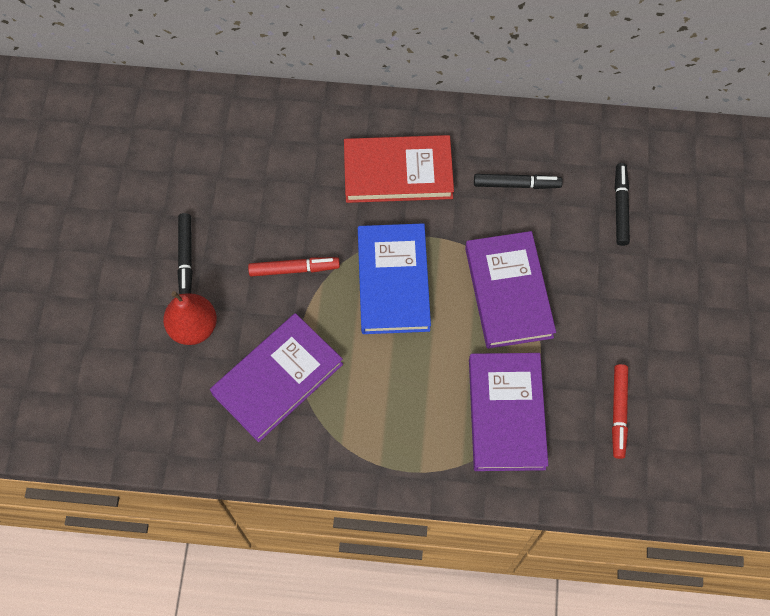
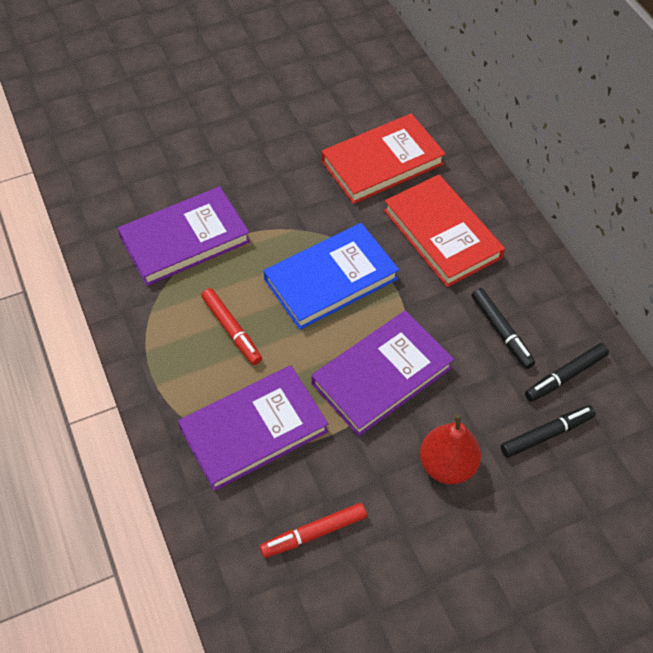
camera: 60 degrees right, 10 degrees down
red pear [163,291,217,345] -> red pear moved to [420,414,481,484]
black marker [177,213,193,294] -> black marker moved to [525,343,609,402]
purple book [210,313,343,442] -> purple book turned 45 degrees counterclockwise [118,186,250,286]
red marker [248,257,340,277] -> red marker moved to [201,288,262,365]
none -> red book [321,113,446,204]

